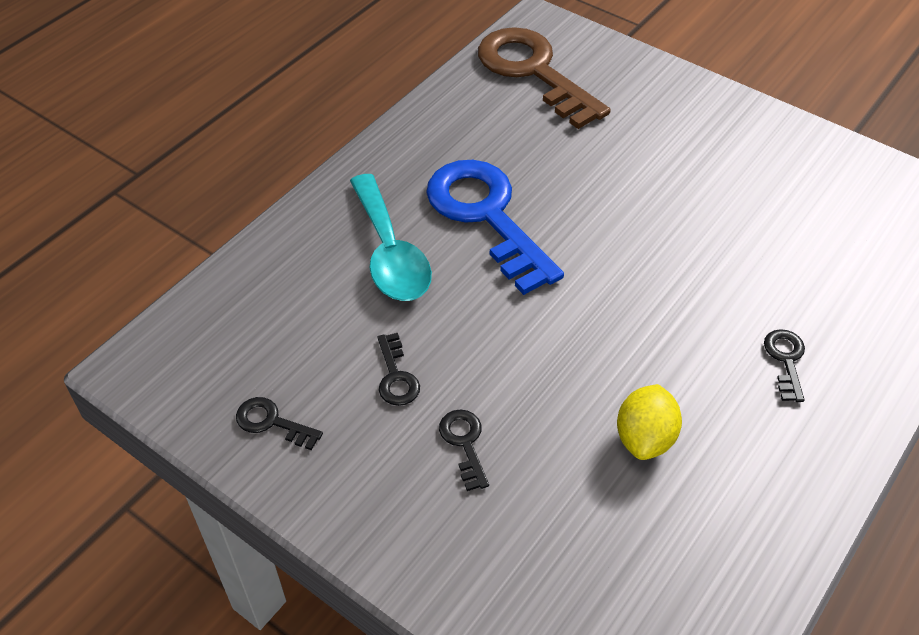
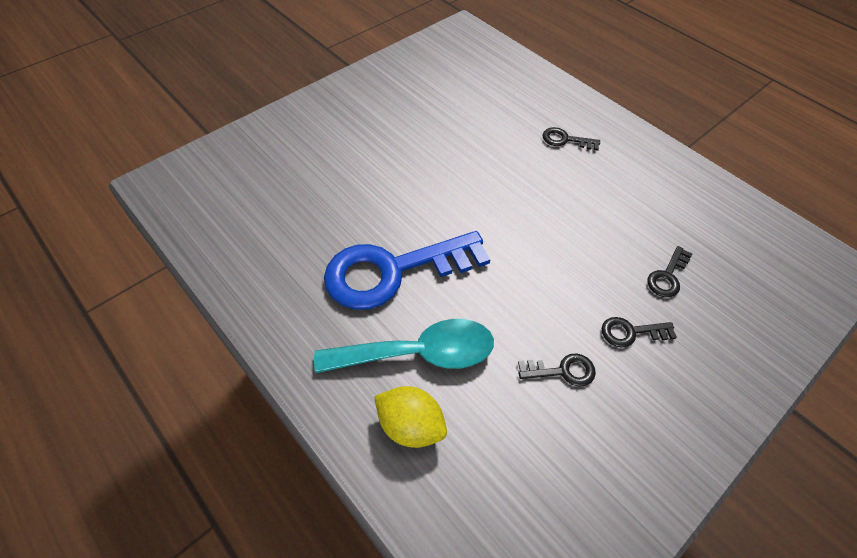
camera: 80 degrees left, 5 degrees up
black key [236,397,323,450] -> black key moved to [647,246,692,297]
brown key [478,27,610,129] -> none
yellow lemon [617,384,682,460] -> yellow lemon moved to [374,386,447,448]

